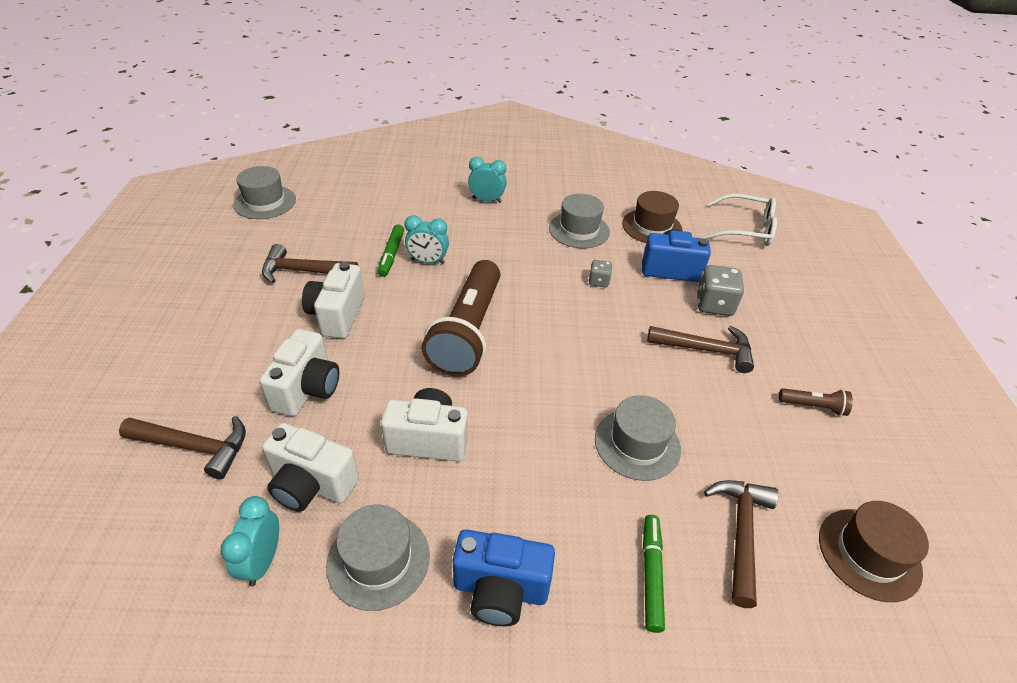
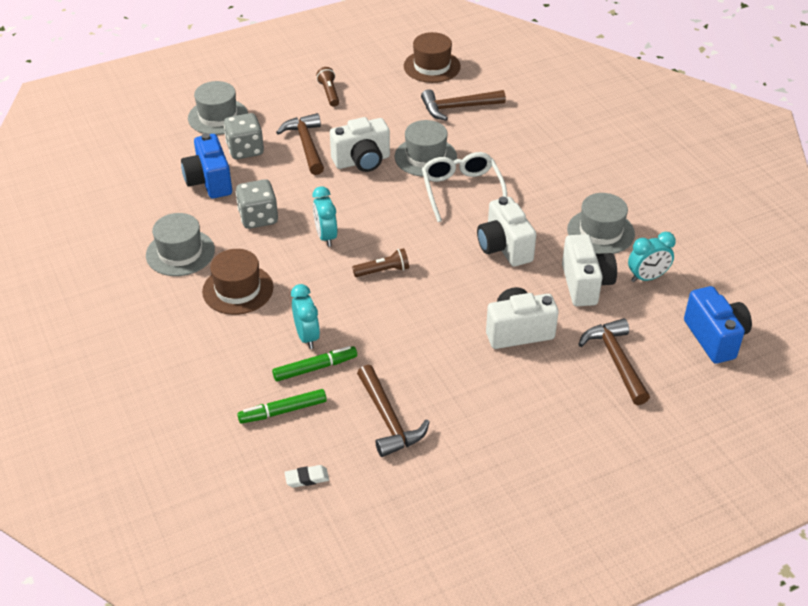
camera: 115 degrees left, 0 degrees up
grey hat [233,166,296,219] -> grey hat moved to [188,81,248,135]
white camera [302,262,365,339] -> white camera moved to [330,117,390,172]
brown flashlight [422,260,500,376] -> brown flashlight [352,248,409,277], size x0.41
blue camera [453,529,555,626] -> blue camera moved to [684,286,752,364]
turquoise clock [468,157,507,203] -> turquoise clock moved to [313,186,337,247]
grey dice [589,260,613,287] -> grey dice [236,179,278,229], size x1.77
brown hat [622,191,683,243] -> brown hat moved to [202,249,274,315]
green marker [643,515,665,633] -> green marker moved to [237,389,327,424]
white glasses [704,193,777,246] -> white glasses moved to [422,152,507,222]
none -> white eraser [284,465,329,488]

